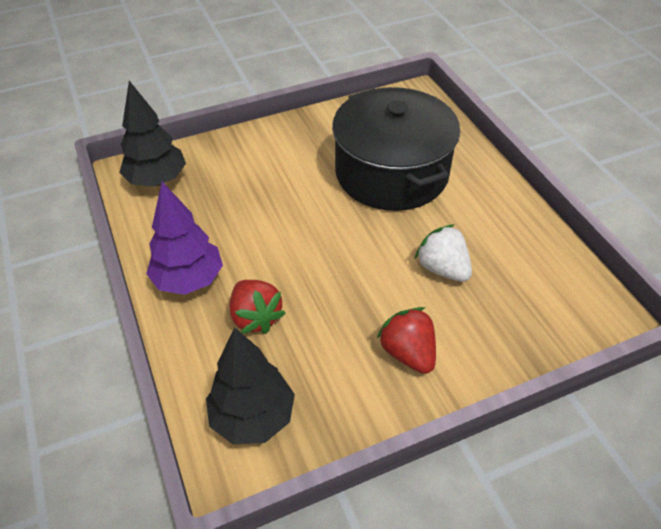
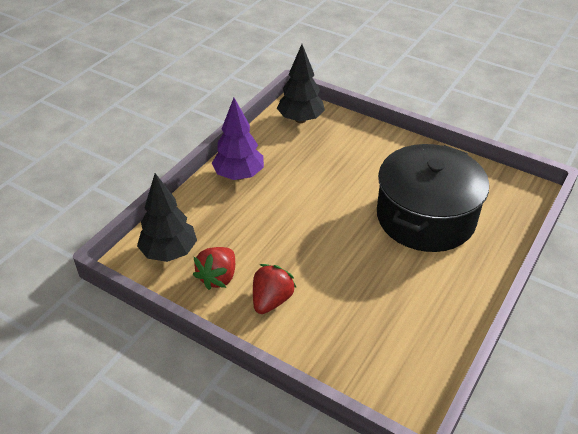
camera: 55 degrees right, 5 degrees down
red strawberry [230,280,286,334] -> red strawberry moved to [193,247,235,290]
white strawberry [415,224,472,282] -> none

